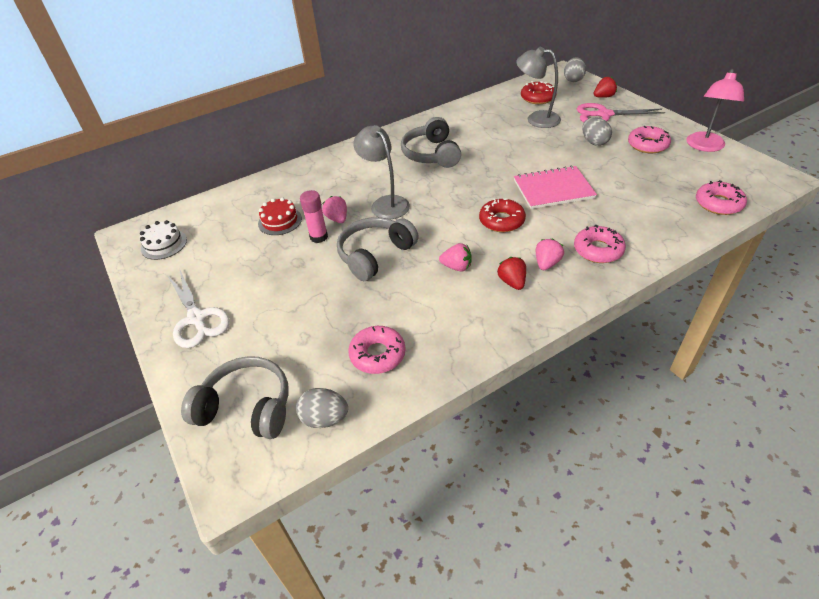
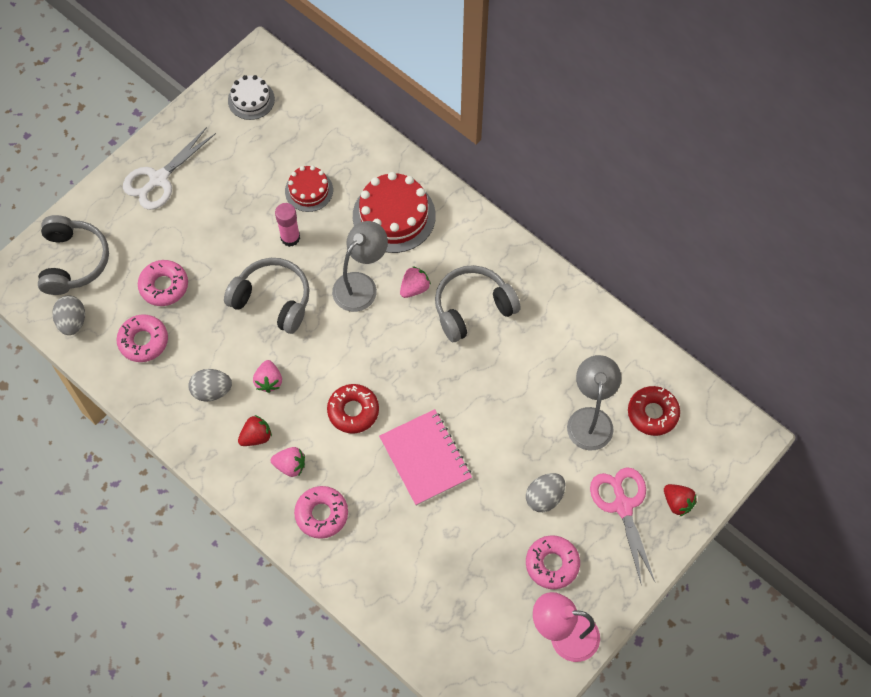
camera: 70 degrees right, 20 degrees up
pink strawberry [322,196,347,223] -> pink strawberry moved to [400,266,431,298]
grey egg [564,57,586,82] -> grey egg moved to [188,369,232,402]
pink donut [696,180,747,215] -> pink donut moved to [138,260,188,306]
none -> red cake [353,172,436,253]

